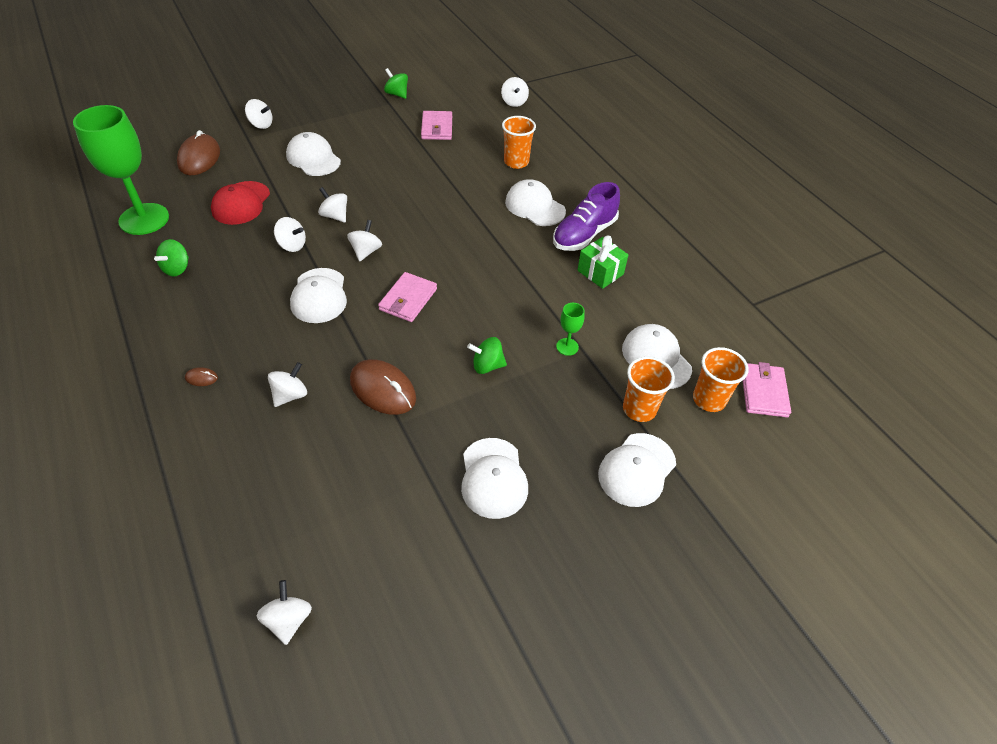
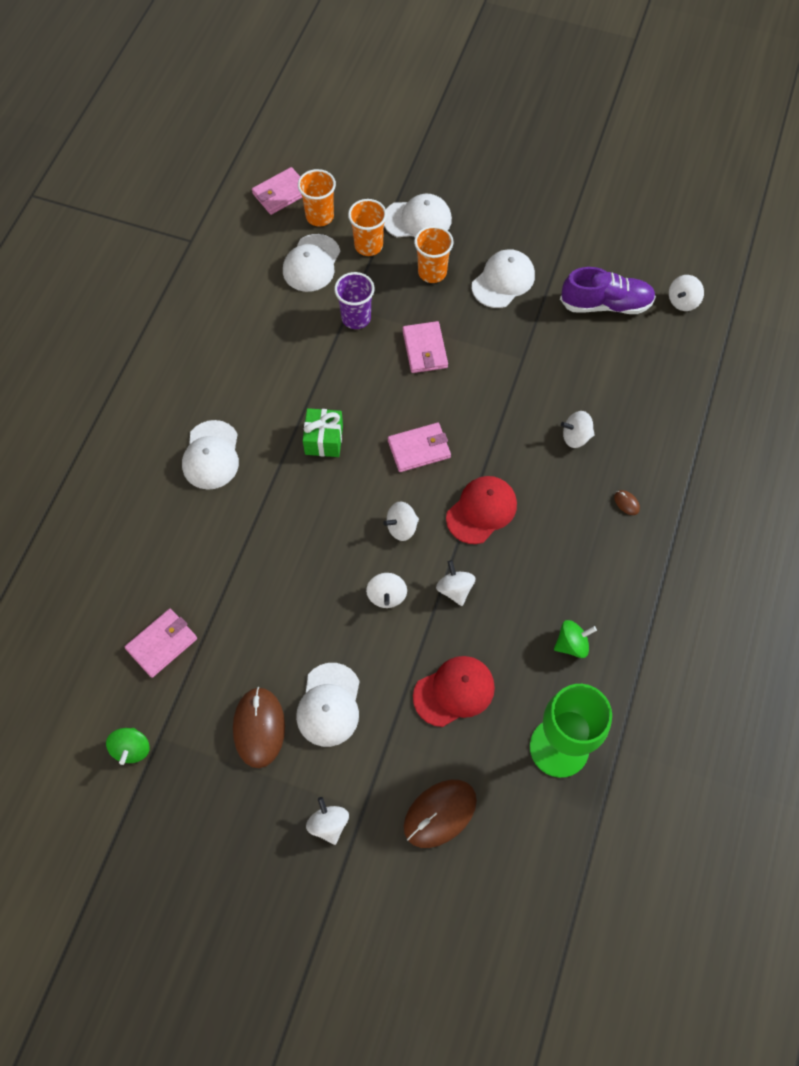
camera: 130 degrees left, 15 degrees up
white cap [290,268,347,323] -> red cap [446,476,517,544]
brown mouse [350,359,416,415] -> brown mouse moved to [233,687,285,768]
green spinning top [467,337,507,374] -> pink wallet [403,321,448,373]
white spinning top [501,77,529,107] -> none
orange cup [502,116,536,169] -> orange cup moved to [414,226,454,283]
purple shoe [553,182,620,251] -> purple shoe moved to [560,267,656,314]
green goblet [556,303,585,356] -> purple cup [334,272,374,329]
green gift [577,235,629,289] -> green gift moved to [303,408,343,457]

